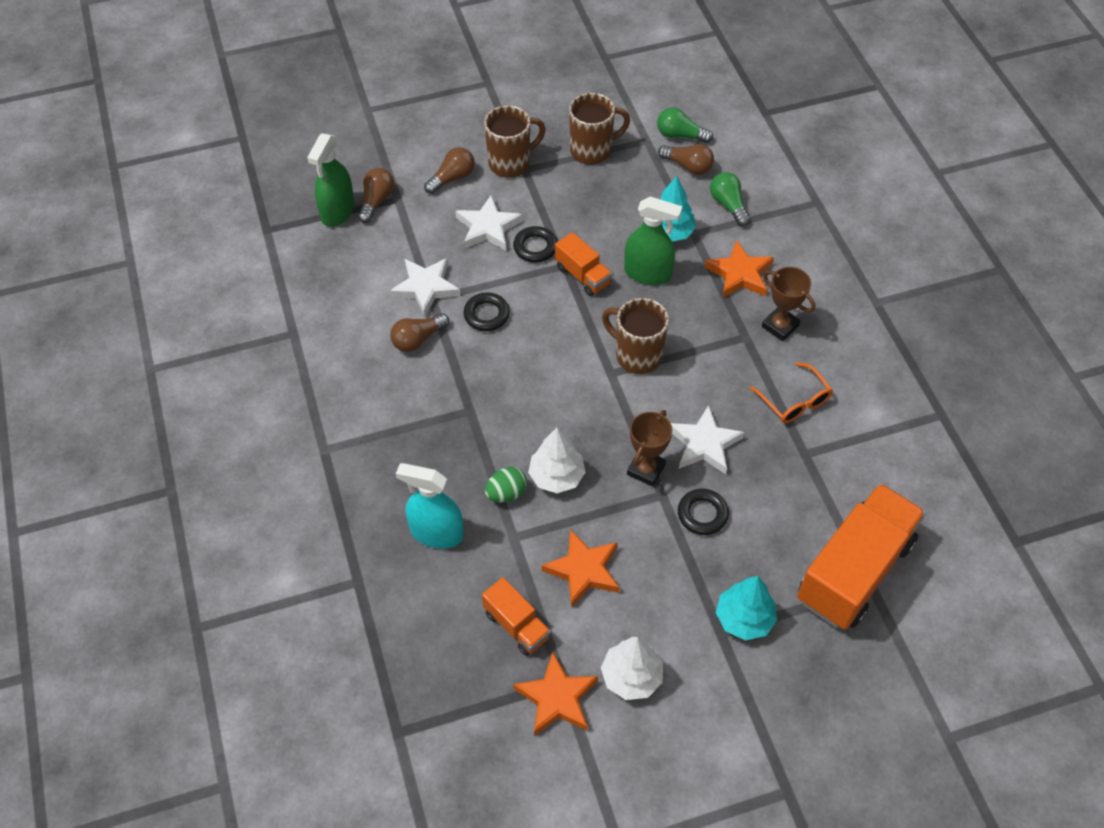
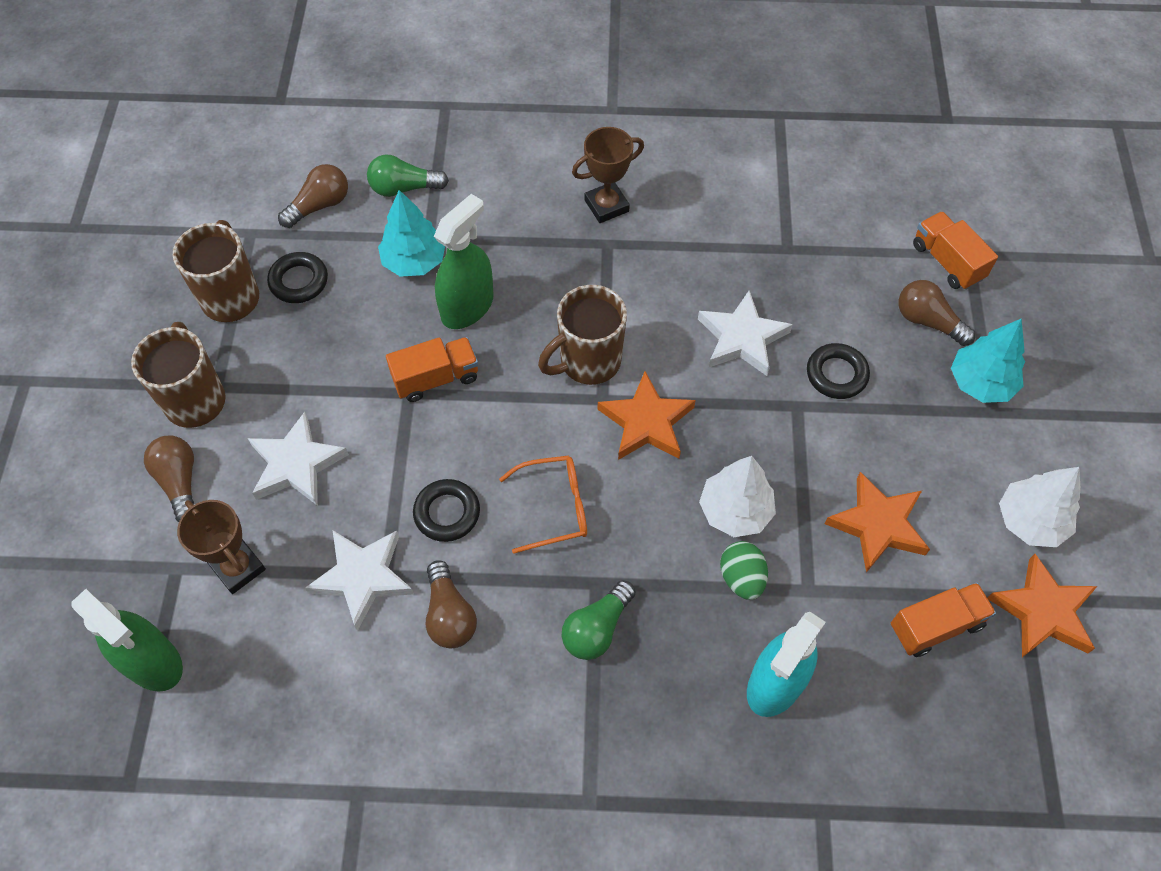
camera: 70 degrees left, 5 degrees up
brown light bulb [358,168,394,223] -> brown light bulb moved to [899,280,976,346]
black ring [513,226,557,263] -> black ring moved to [267,252,328,303]
brown trophy [627,410,672,487] -> brown trophy moved to [177,500,266,594]
green light bulb [657,107,713,144] -> green light bulb moved to [562,580,636,660]
orange star [705,240,774,298] -> orange star moved to [598,371,696,460]
orange glasses [750,362,833,423] -> orange glasses moved to [499,455,587,554]
orange truck [797,483,926,630] -> orange truck [913,211,998,290], size x0.49

